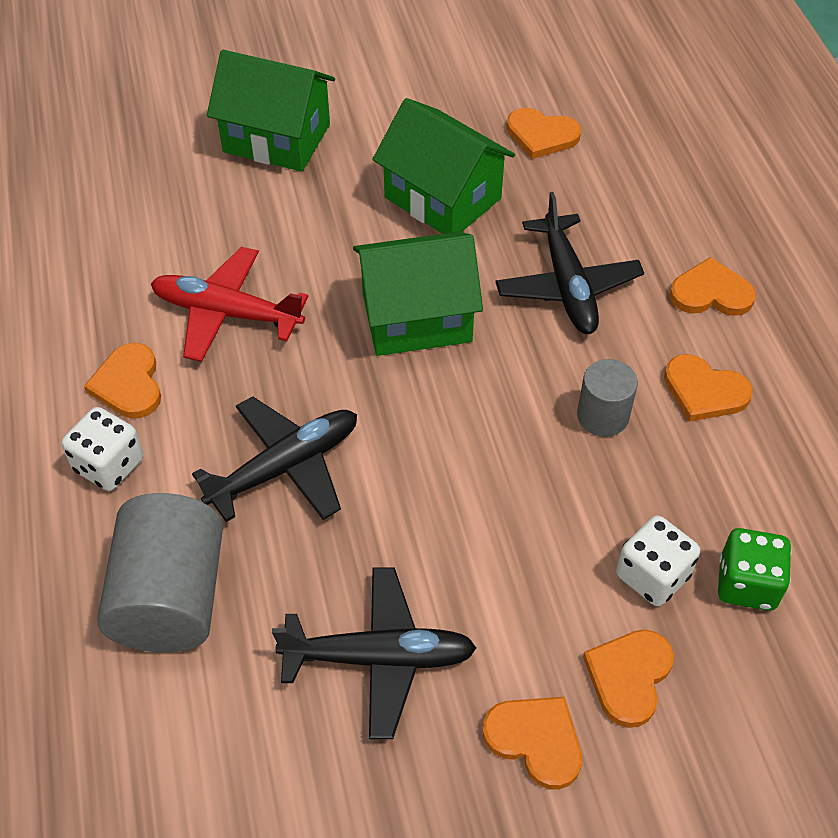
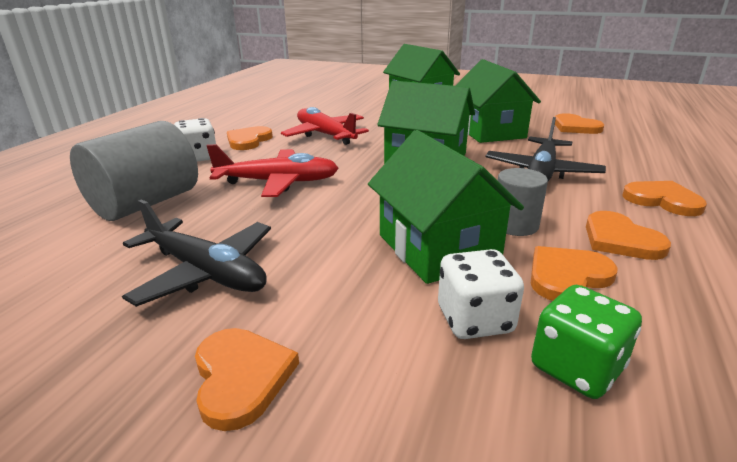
camera: 35 degrees right, 25 degrees down
black plane [192,396,357,522] -> red plane [206,144,339,197]
orange heart [583,629,674,728] -> orange heart moved to [531,246,617,301]
none -> green house [368,130,524,284]

